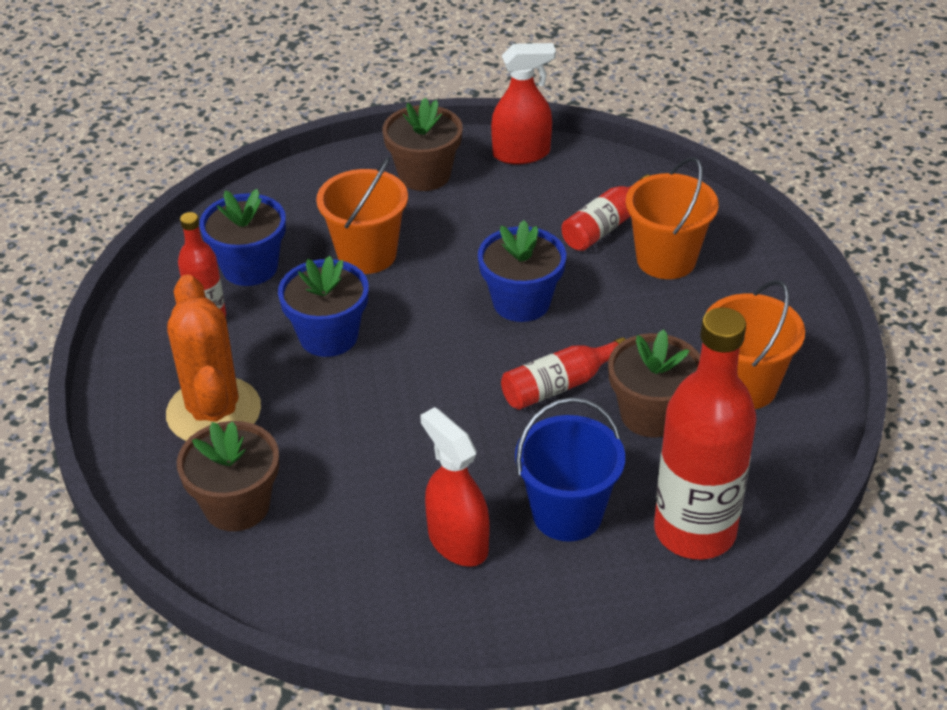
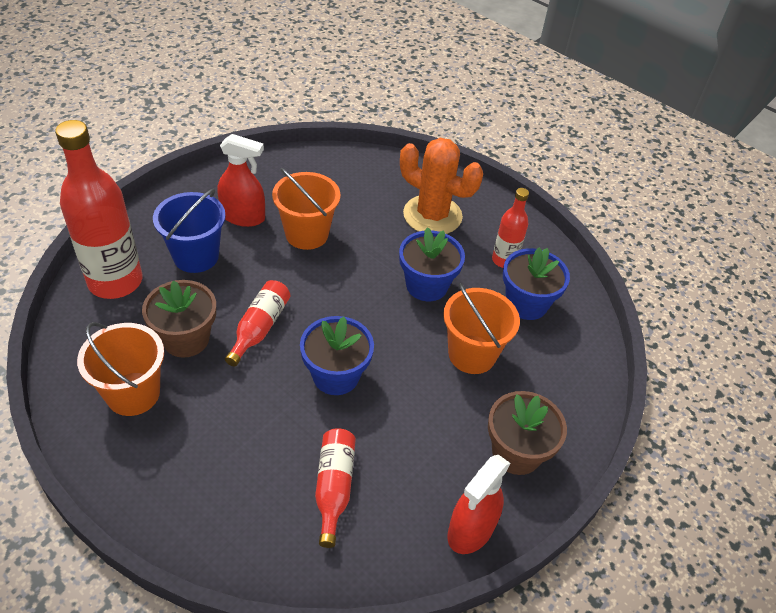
camera: 135 degrees right, 5 degrees up
brown flower pot [177,421,279,531] -> none
orange bucket [626,157,719,279] -> orange bucket moved to [272,168,341,250]

